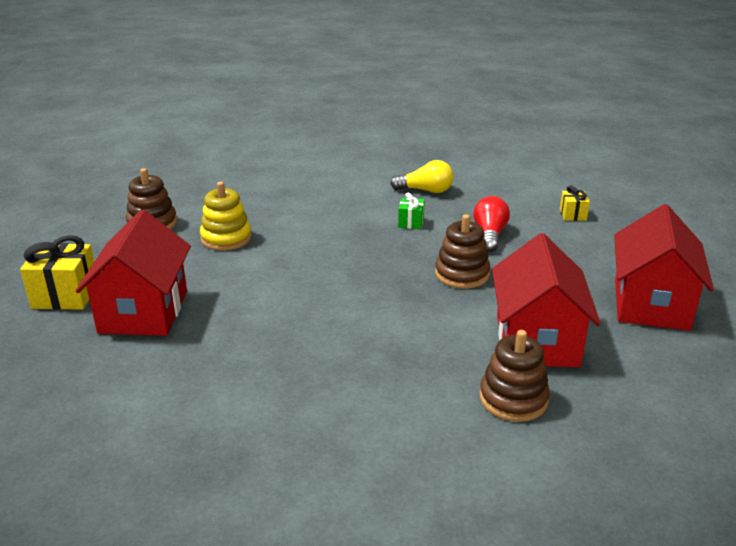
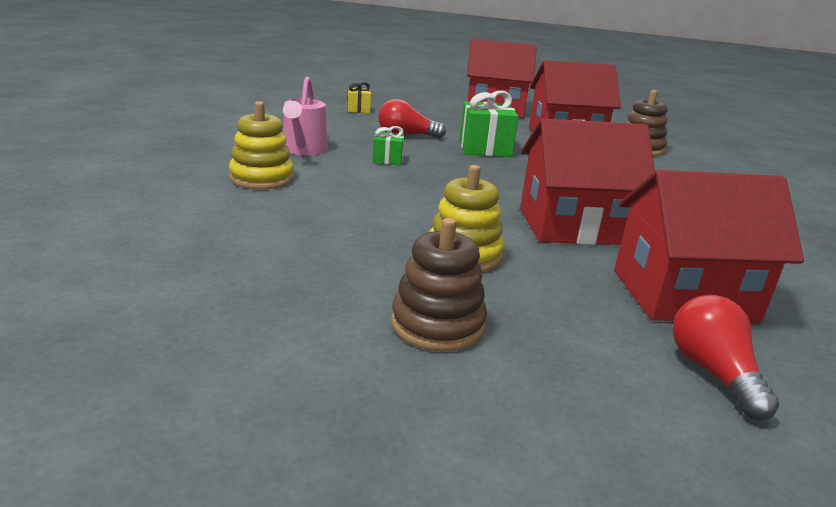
camera: 100 degrees left, 5 degrees down
yellow gift [20,235,94,310] -> red light bulb [673,295,779,420]
yellow light bulb [390,160,453,193] -> pink watering can [283,77,328,155]
brown stacking toy [435,214,490,289] -> green gift [459,91,519,157]
none -> yellow stacking toy [229,101,294,189]
none -> red house [520,118,655,245]

